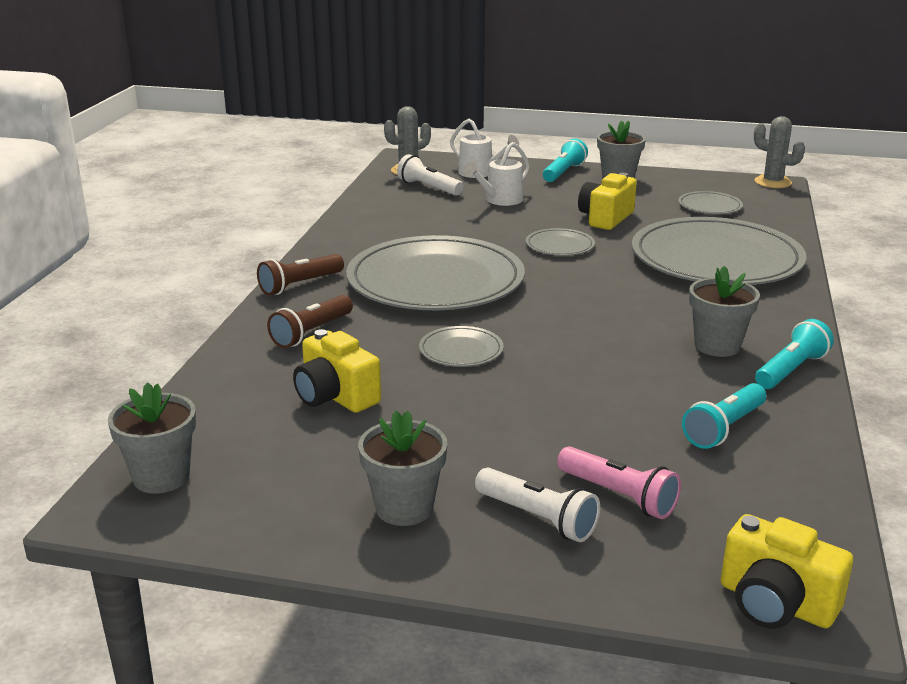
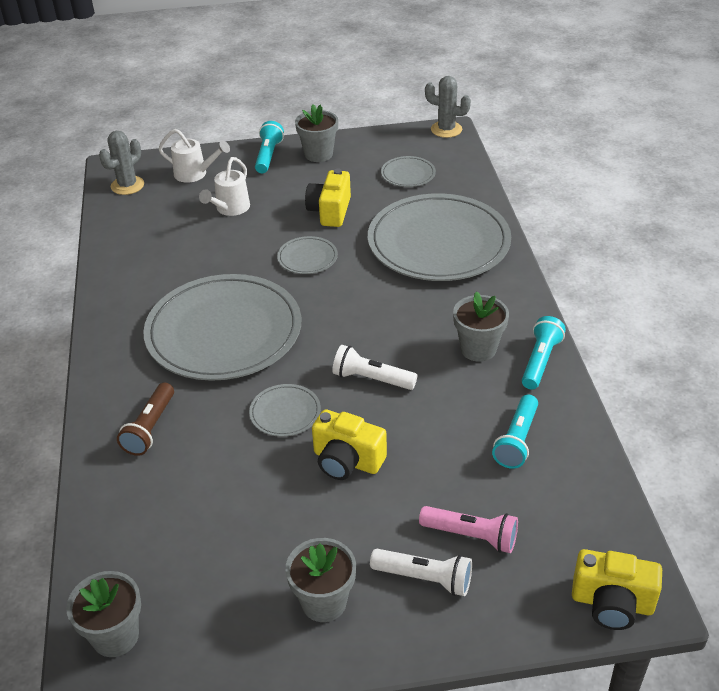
camera: 20 degrees left, 15 degrees up
brown flashlight [257,254,344,295] -> none
yellow camera [293,329,381,413] -> yellow camera moved to [312,409,387,480]
white flashlight [397,154,463,196] -> white flashlight moved to [332,345,417,390]

